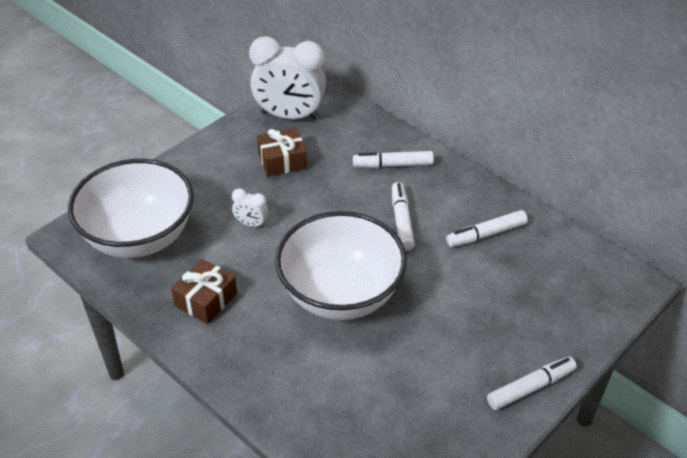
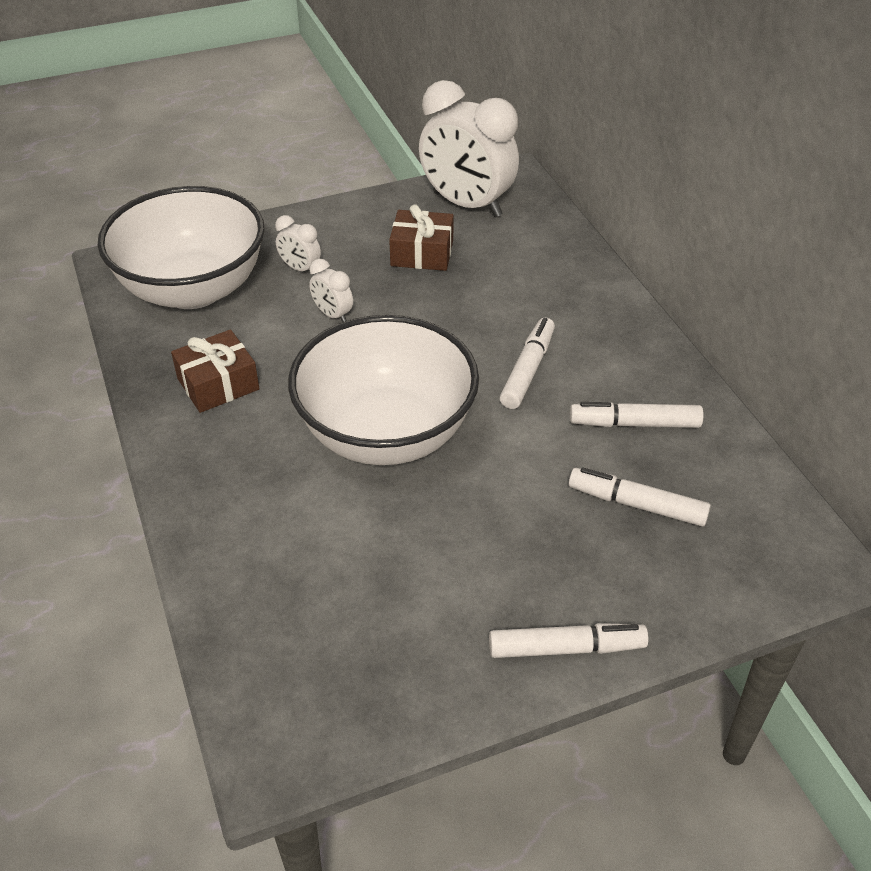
camera: 25 degrees right, 0 degrees up
white marker [353,151,434,168] -> white marker moved to [569,467,711,527]
none -> white clock [275,215,321,275]

